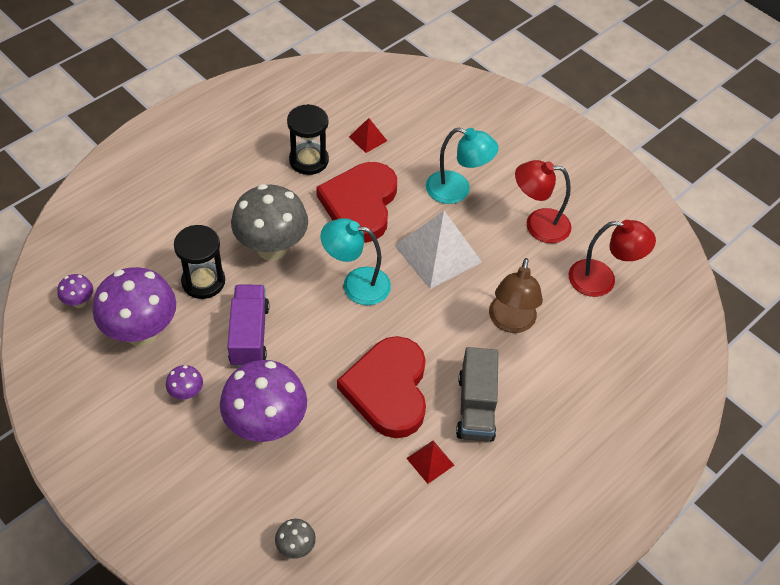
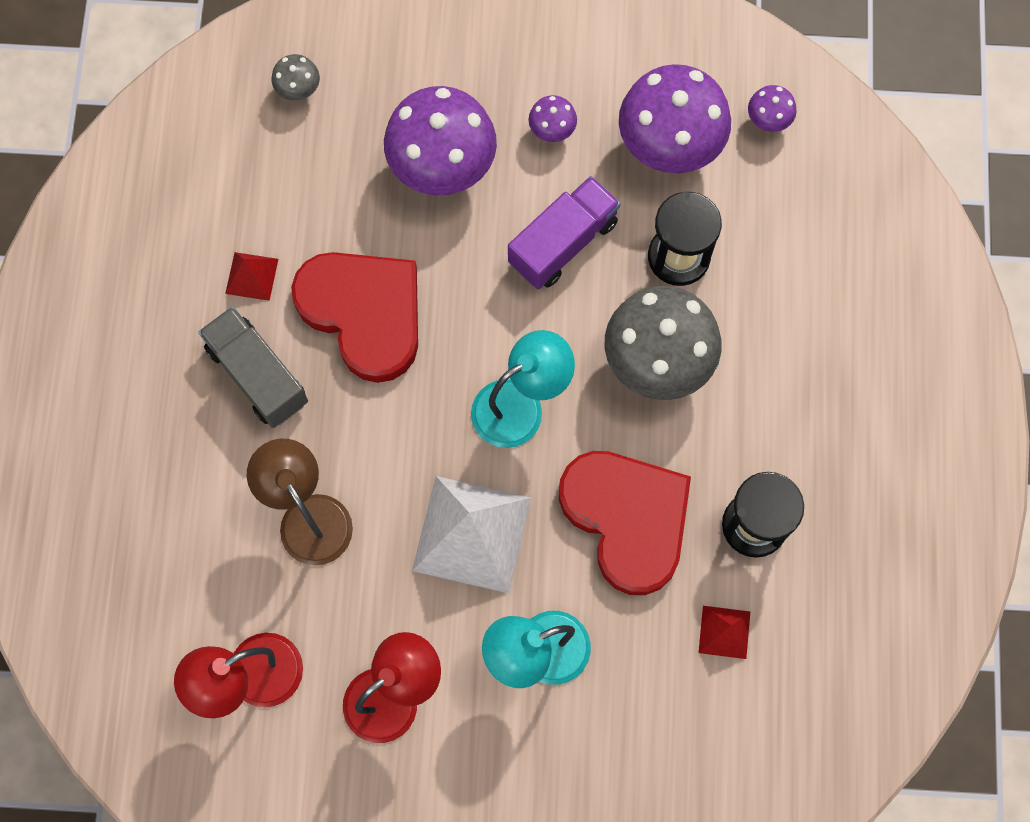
camera: 140 degrees right, 20 degrees up
purple truck [227,285,269,367] -> purple truck turned 90 degrees counterclockwise [508,176,621,289]

